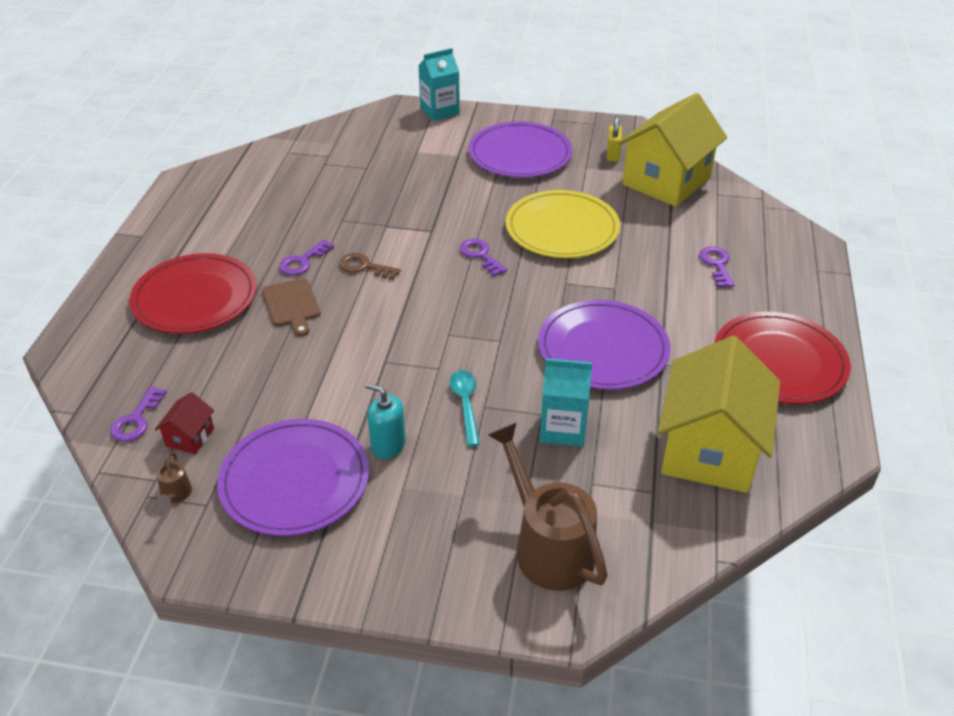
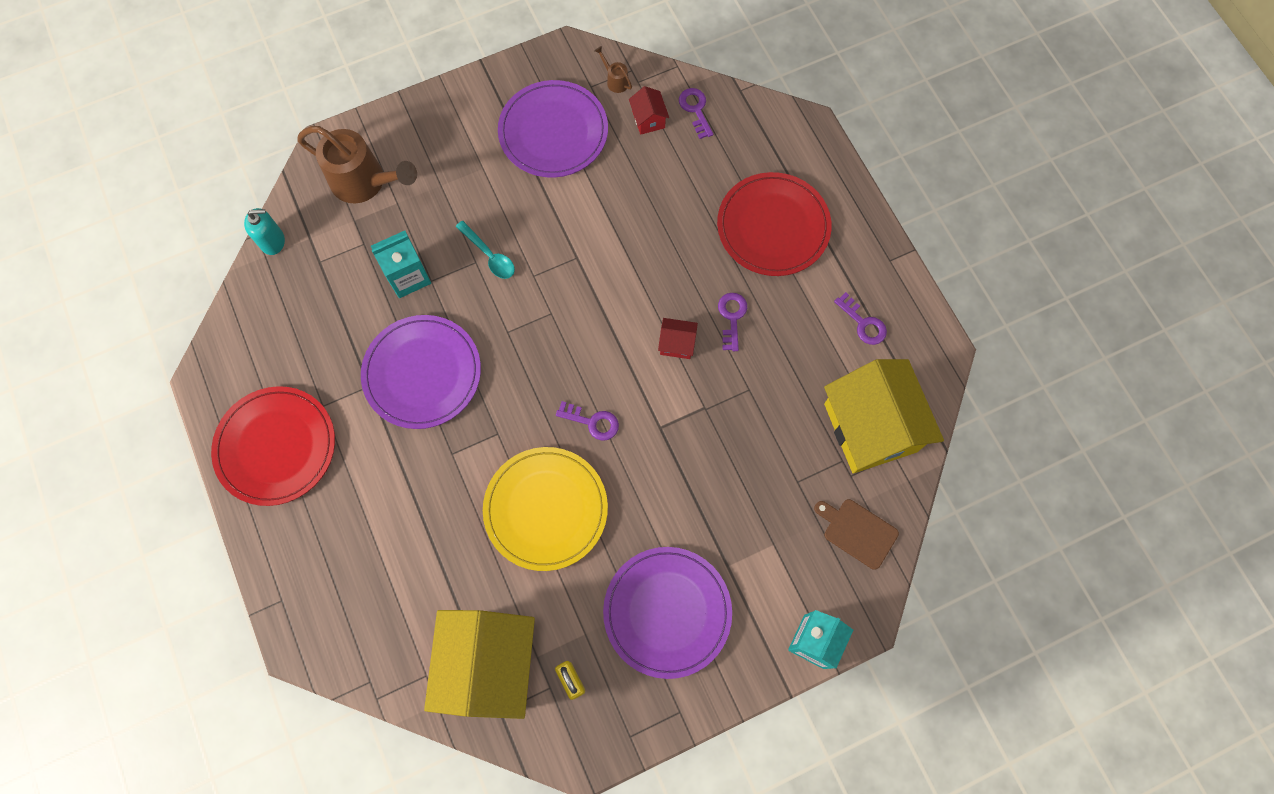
camera: 145 degrees right, 30 degrees up
brown cutting board [262,278,321,336] -> brown cutting board moved to [814,499,899,570]
brown key [339,253,401,280] -> red house [658,318,698,359]
turquoise soap dispenser [365,383,405,459] -> turquoise soap dispenser moved to [244,208,285,255]
yellow house [657,336,780,493] -> yellow house moved to [824,359,944,474]
purple key [699,247,734,287] -> purple key moved to [834,292,887,345]

